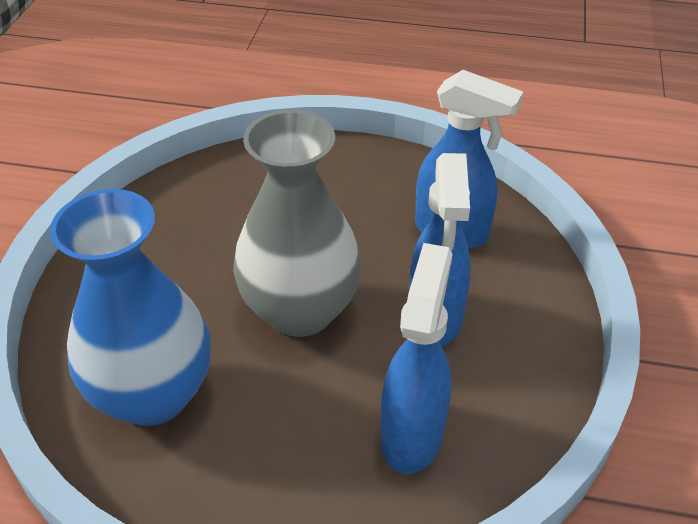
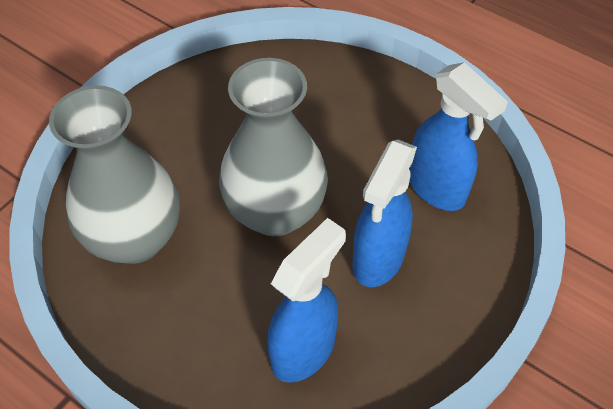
camera: 25 degrees right, 10 degrees up
blue vase [50,189,211,426] -> grey vase [49,85,180,264]

